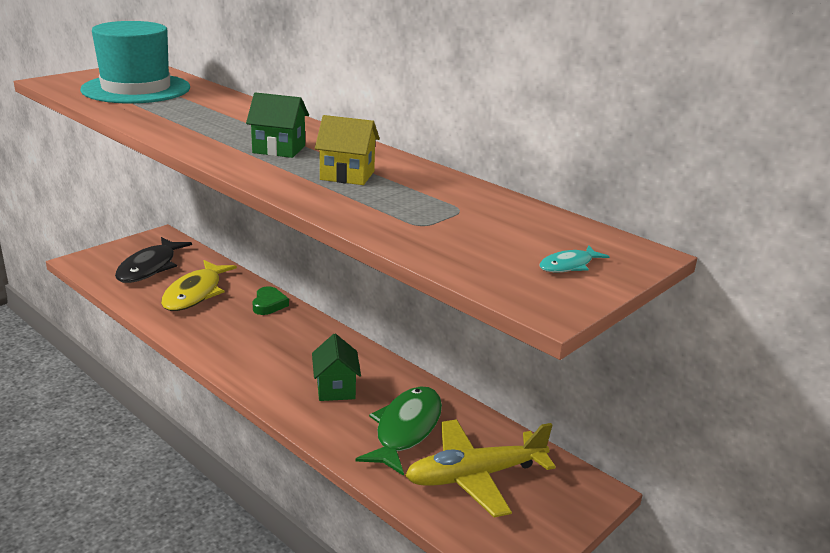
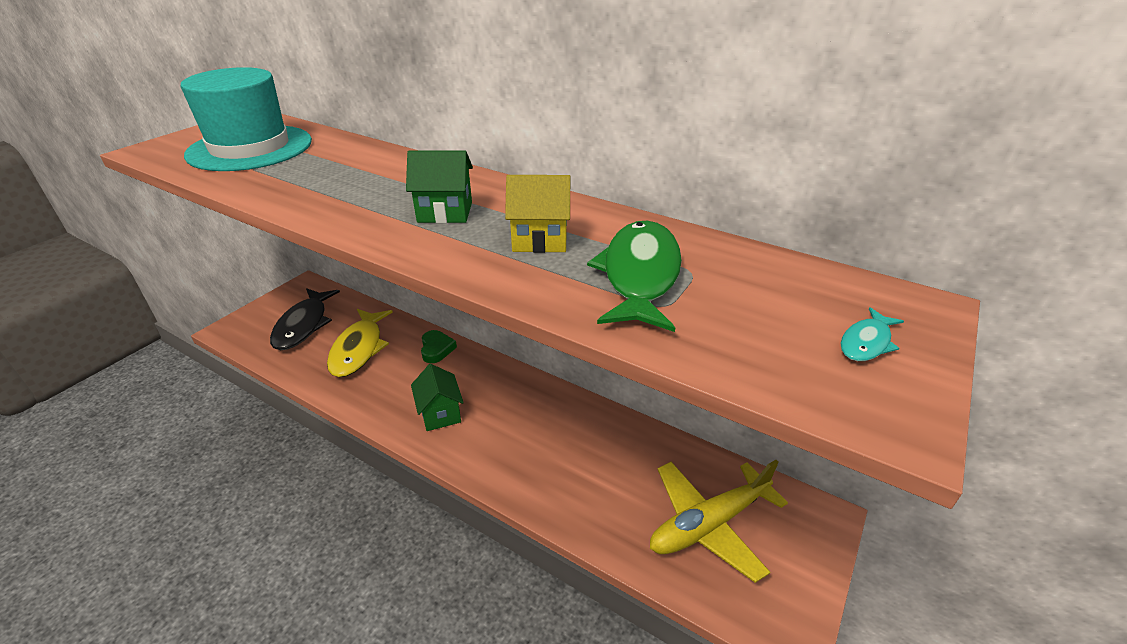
camera: 10 degrees left, 10 degrees up
green house [312,334,361,401] -> green house moved to [411,364,464,431]
green fish [355,386,442,476] -> green fish moved to [587,221,682,332]

